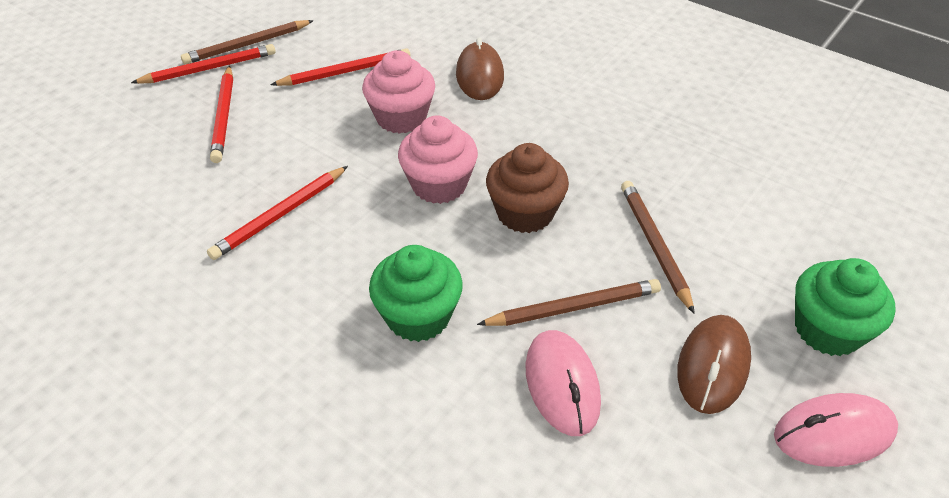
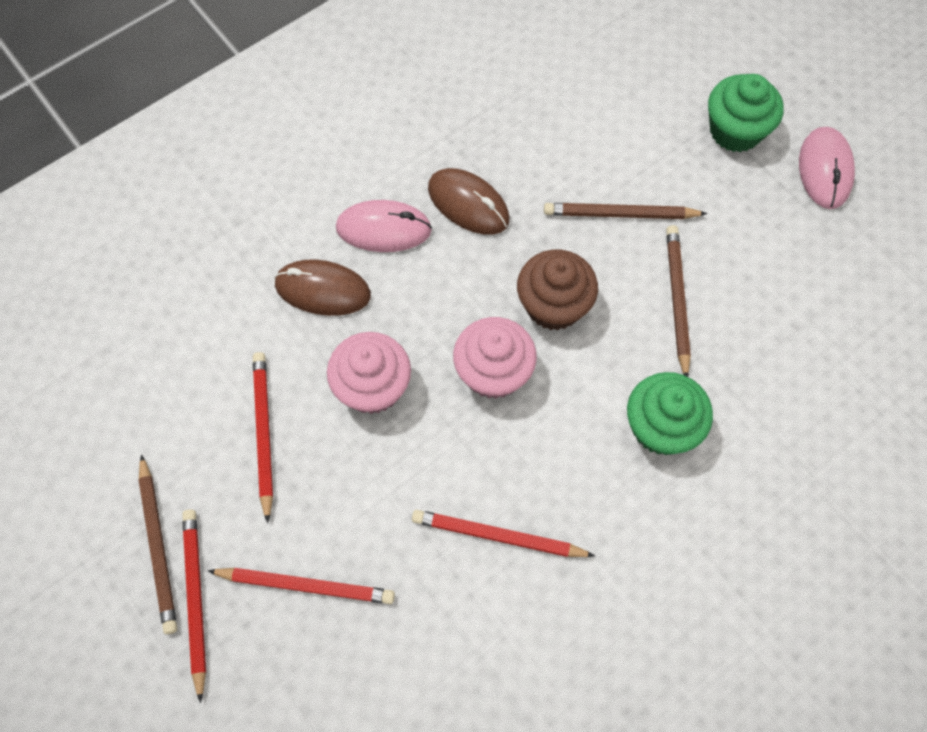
camera: 75 degrees left, 20 degrees up
red pencil [207,166,348,260] -> red pencil turned 135 degrees clockwise [412,510,595,557]
pink mouse [525,330,601,436] -> pink mouse moved to [336,200,432,252]
brown mouse [677,315,751,414] -> brown mouse moved to [428,168,509,235]

